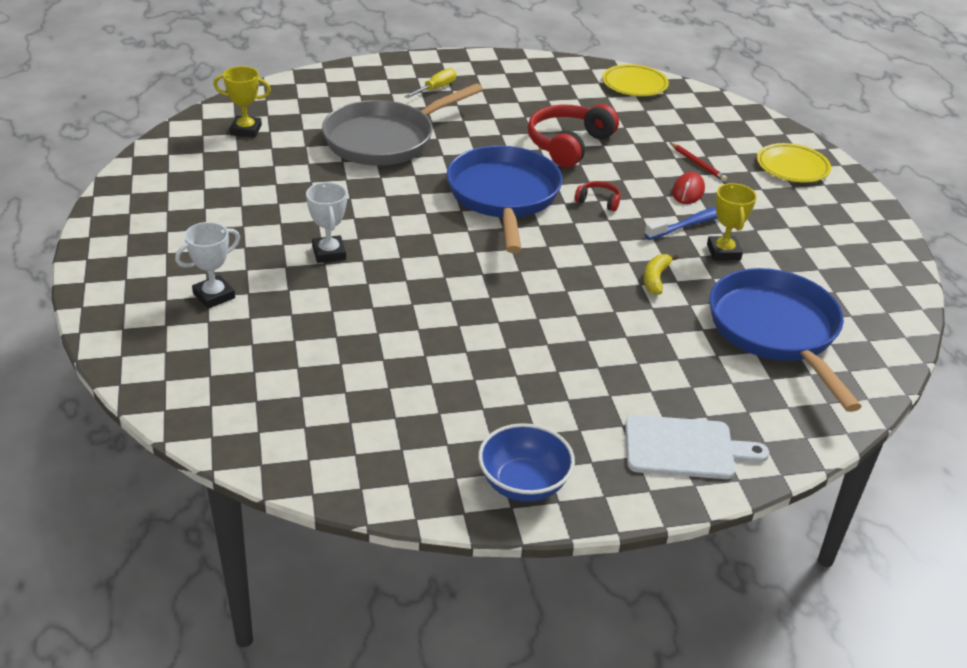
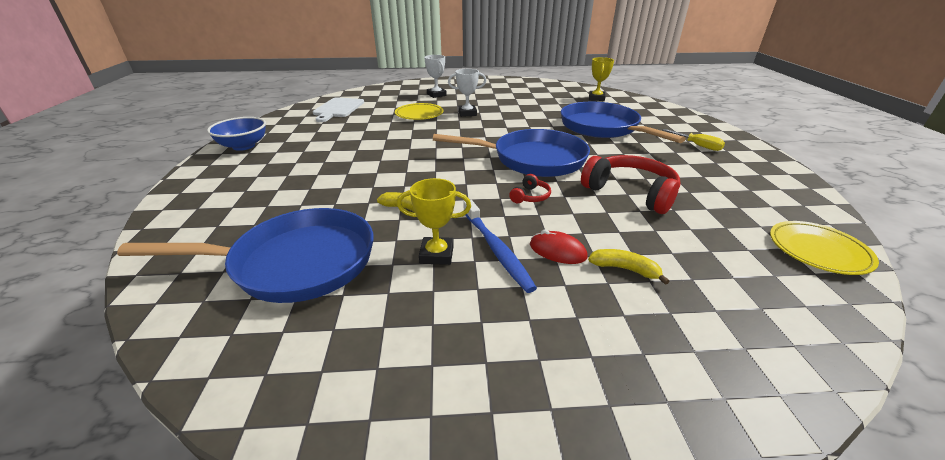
camera: 100 degrees right, 5 degrees down
grey pan [322,83,483,166] -> blue pan [561,102,686,143]
white cutting board [625,415,769,479] -> white cutting board moved to [313,97,364,122]
red pencil [669,142,727,182] -> yellow banana [588,249,670,285]
yellow plate [757,143,831,182] -> yellow plate moved to [395,103,443,120]

